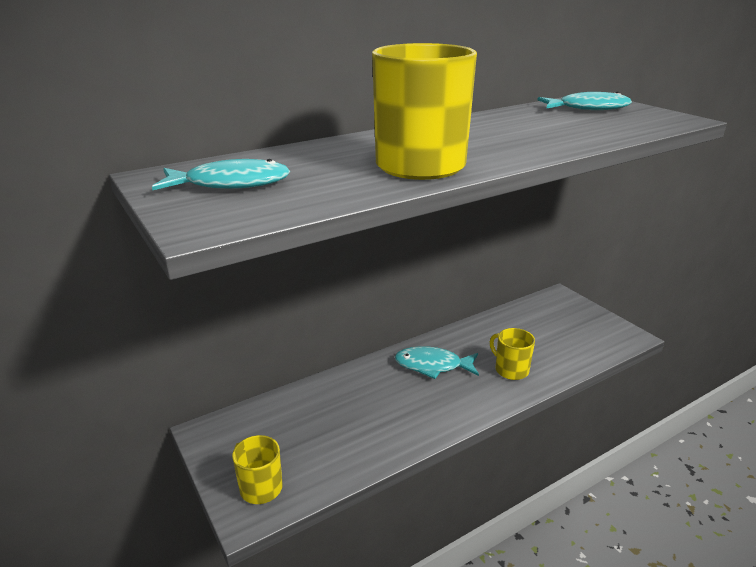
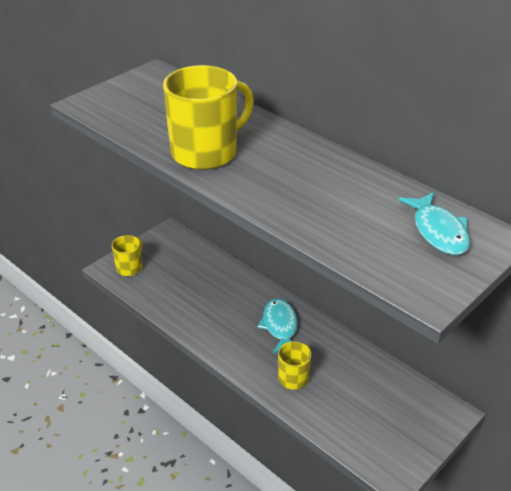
camera: 75 degrees right, 10 degrees up
turquoise fish [152,159,290,190] -> none

